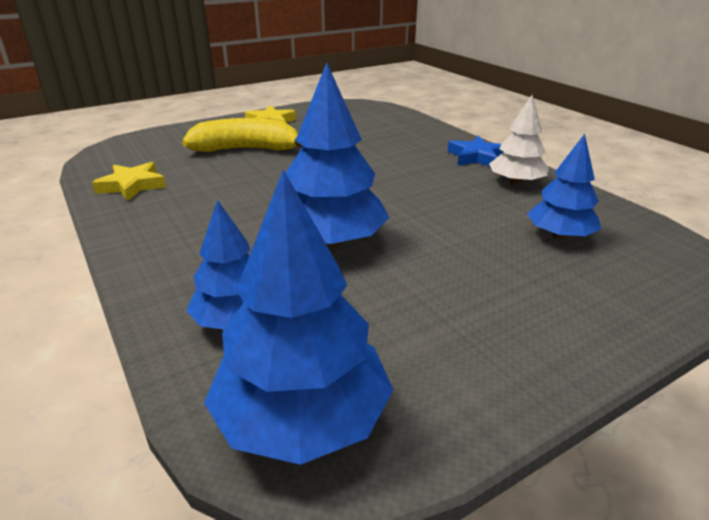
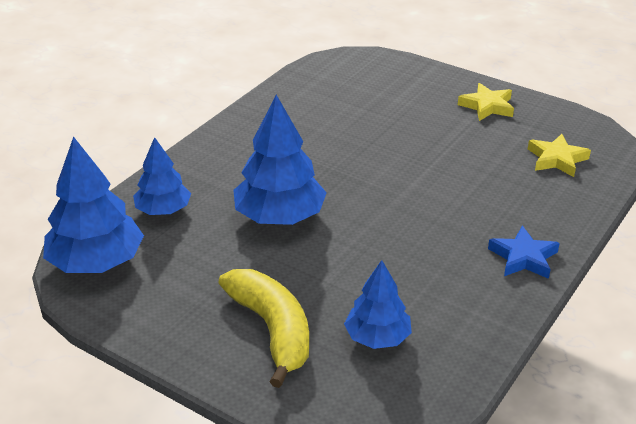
camera: 65 degrees right, 5 degrees up
yellow star [92,162,166,201] -> yellow star moved to [528,134,591,177]
yellow banana [182,118,303,152] -> yellow banana moved to [218,269,309,388]
white tree [489,95,549,185] -> none

